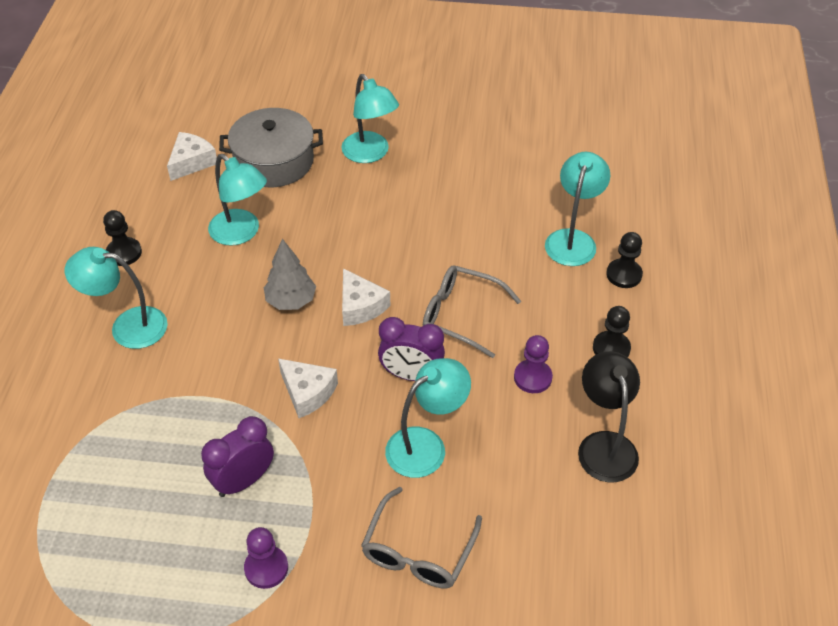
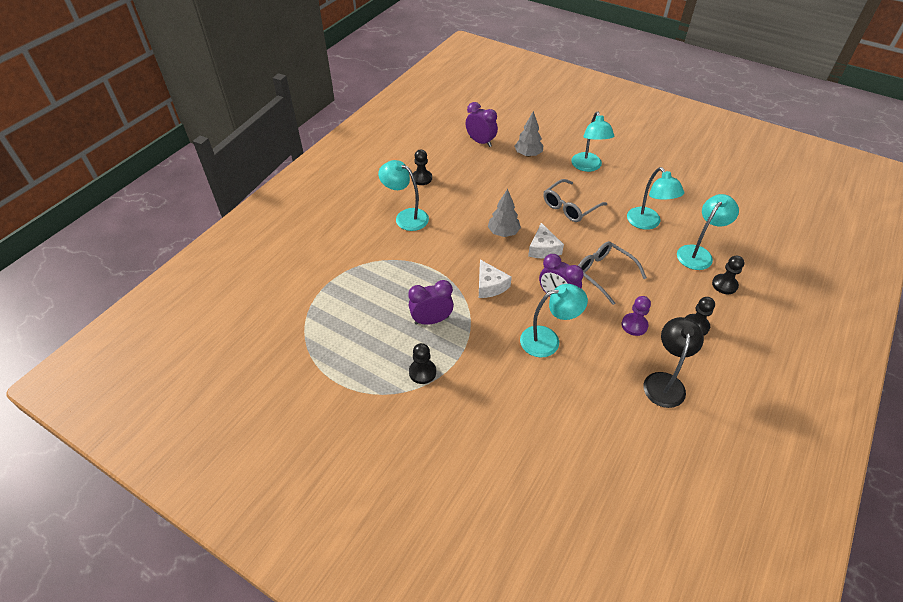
camera: 25 degrees right, 0 degrees up
white cheese [167,132,217,181] -> purple clock [466,102,498,147]
turquoise lamp [208,154,267,246] -> turquoise lamp moved to [627,167,684,230]
grey pot [219,108,323,187] -> grey tree [515,111,543,157]
purple pawn [244,527,288,589] -> black pawn [409,343,436,384]
grey glasses [361,487,482,589] -> grey glasses moved to [543,179,607,222]

